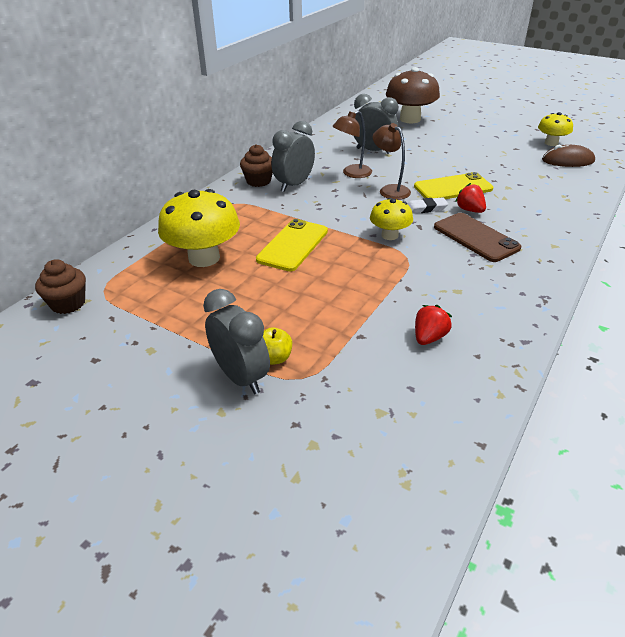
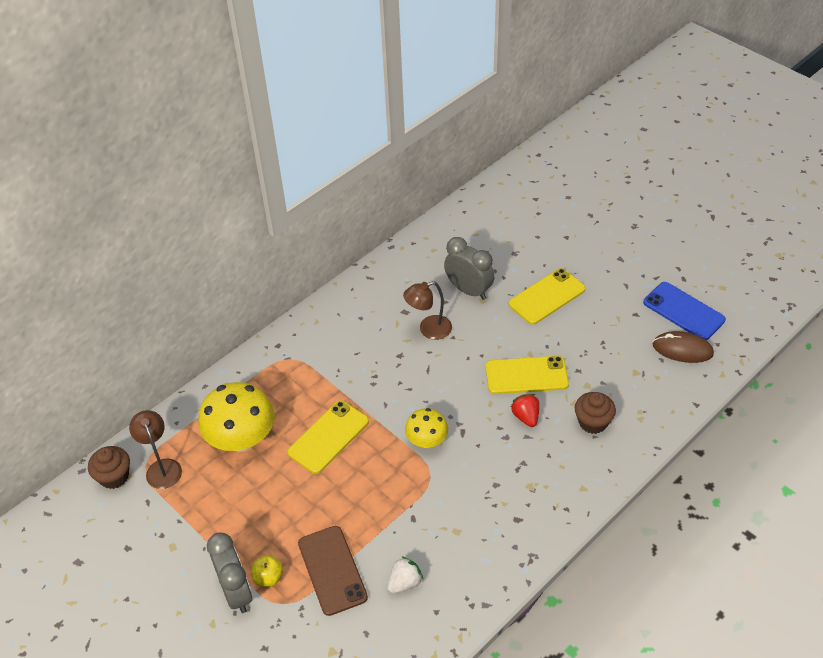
camera: 15 degrees right, 10 degrees up
brown cupcake [240,144,273,187] -> brown cupcake moved to [575,392,616,434]
grey clock [271,121,315,192] -> none
brown lamp [373,123,411,200] -> brown lamp moved to [129,410,182,489]
brown mushroom [386,67,440,123] -> none
white eraser [407,197,448,214] -> none
red strawberry [415,305,452,345] -> white strawberry [387,556,423,593]
brown phone [434,213,521,262] -> brown phone moved to [298,526,368,616]
yellow mushroom [538,112,573,146] -> blue phone [643,282,726,340]
none -> yellow phone [509,268,586,325]

